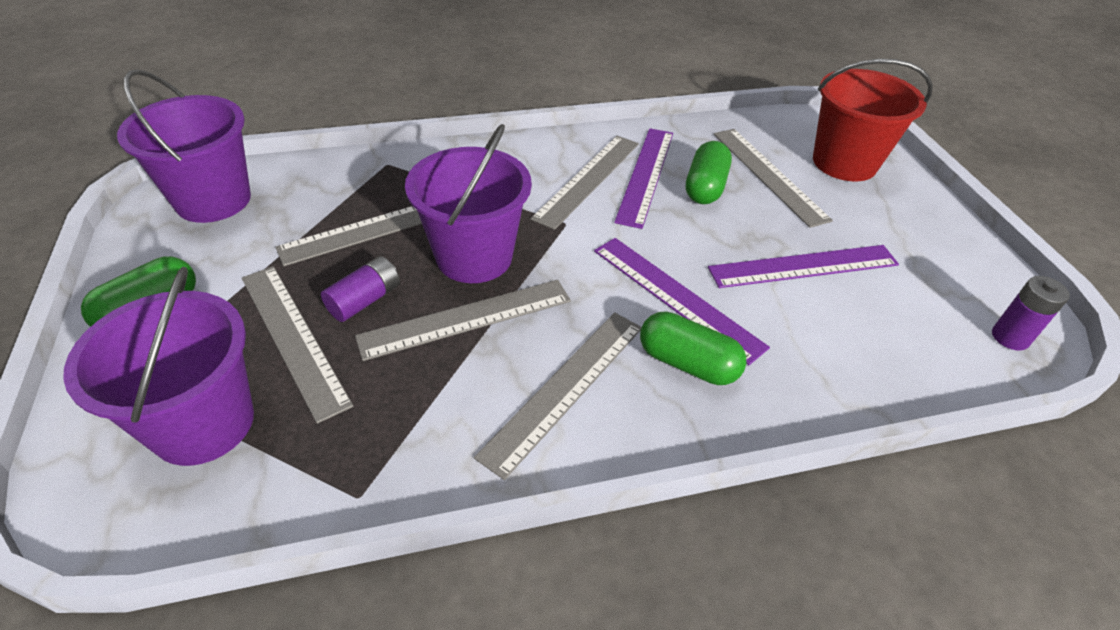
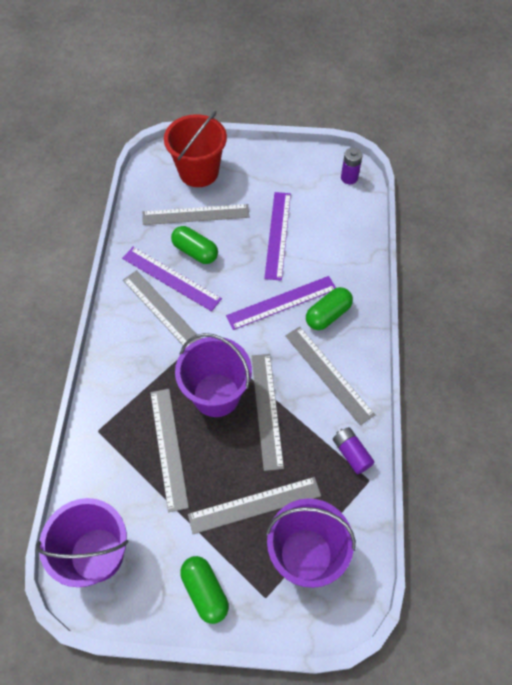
camera: 70 degrees left, 15 degrees up
purple battery [321,256,400,322] -> purple battery moved to [333,427,374,474]

